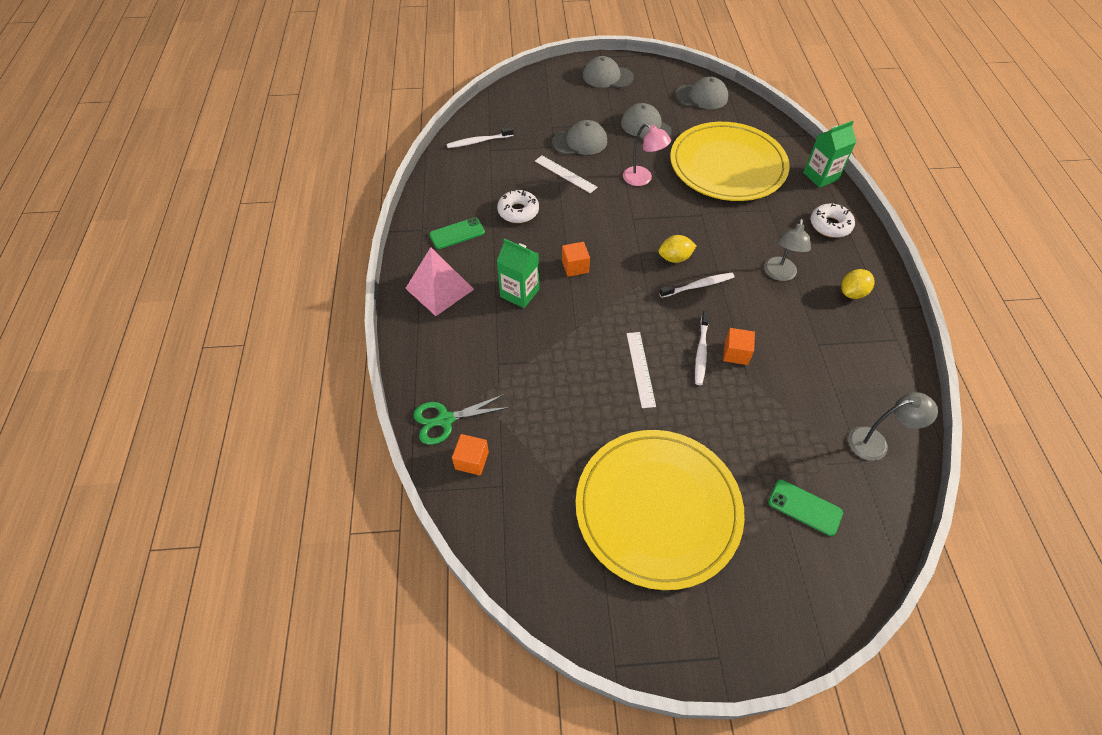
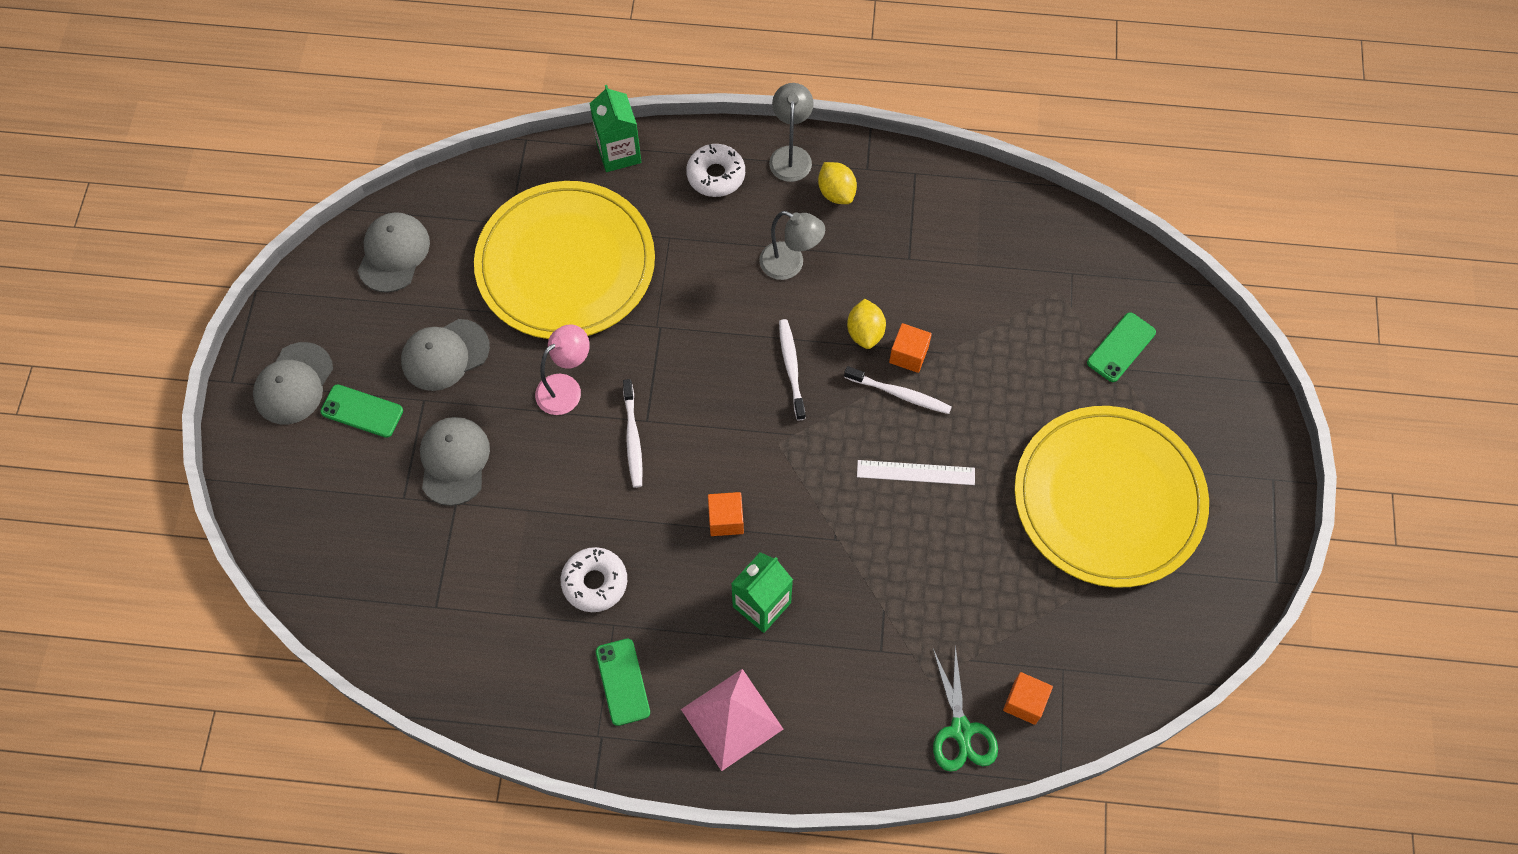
camera: 80 degrees left, 10 degrees up
white toothbrush [447,127,514,148] -> white toothbrush moved to [623,379,643,488]
white ruler [535,156,598,193] -> none
yellow lemon [658,235,697,263] -> yellow lemon moved to [847,299,886,349]
grey lamp [848,392,938,461] -> grey lamp moved to [769,83,814,182]
none -> green phone [320,384,403,438]

